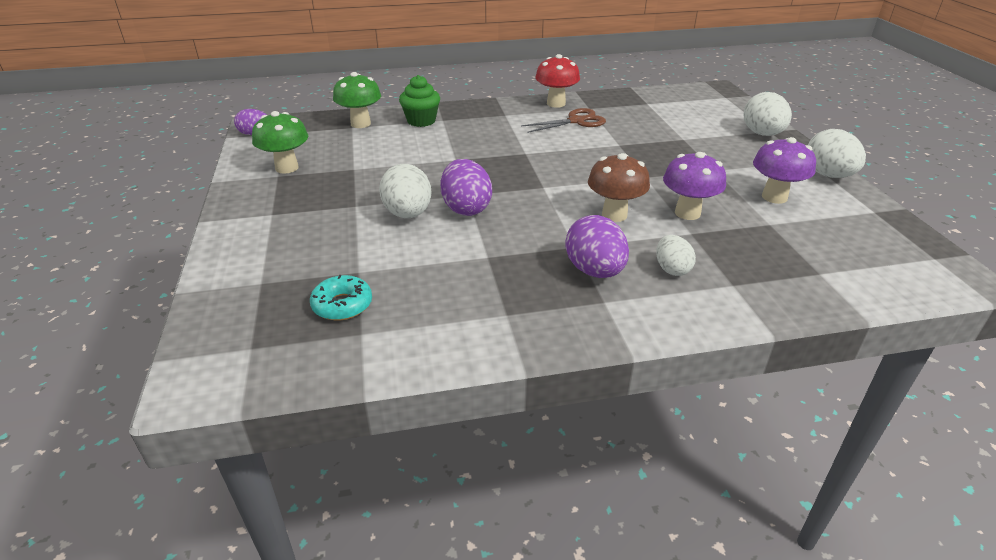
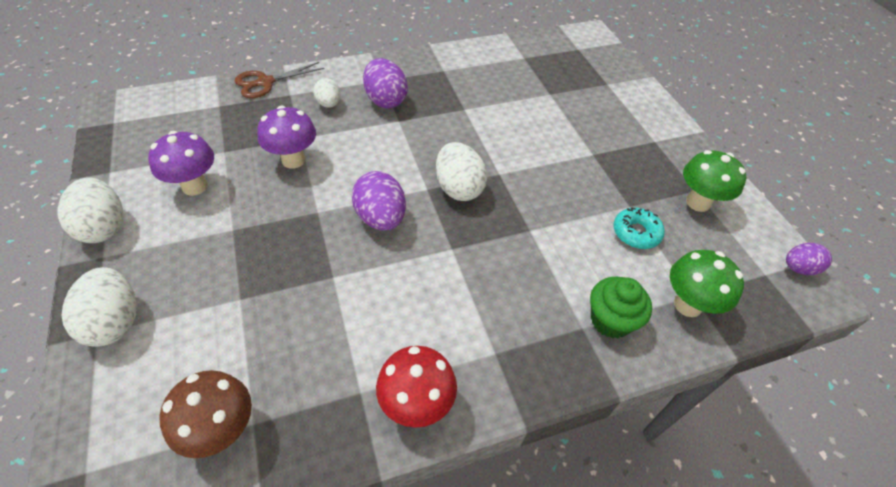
camera: 170 degrees right, 15 degrees up
turquoise donut [310,275,372,320] -> turquoise donut moved to [613,207,665,249]
white egg [379,164,431,218] -> white egg moved to [436,142,488,201]
purple egg [440,159,492,216] -> purple egg moved to [352,171,406,231]
brown scissors [521,108,606,133] -> brown scissors moved to [235,62,324,98]
brown mushroom [588,153,650,222] -> brown mushroom moved to [159,370,252,458]

